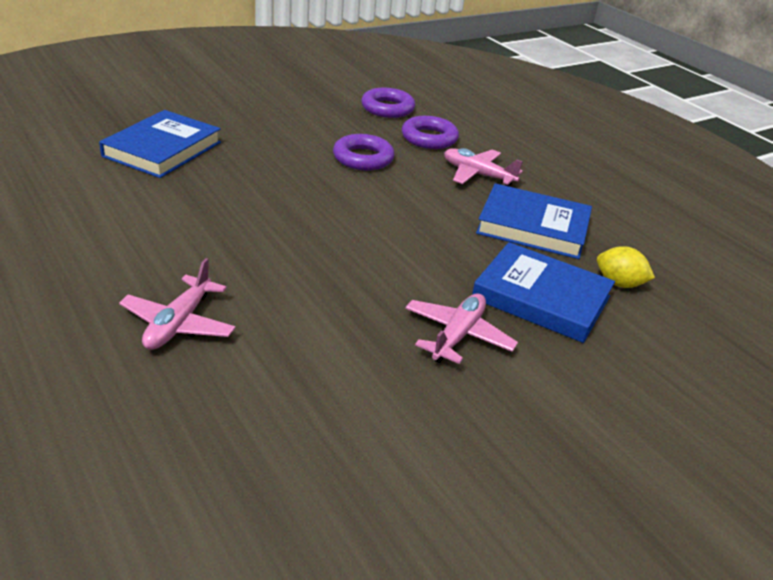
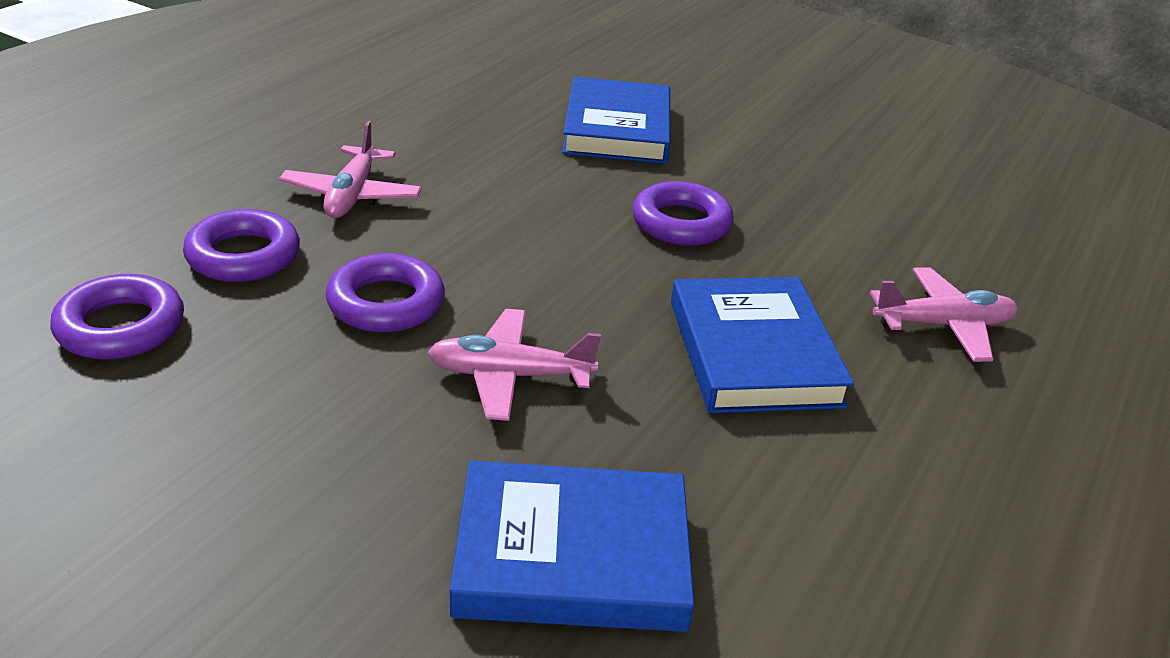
camera: 115 degrees left, 0 degrees up
pink plane [405,293,518,364] -> pink plane moved to [428,309,601,421]
blue book [476,183,592,259] -> blue book moved to [671,277,854,413]
yellow lemon [597,246,655,288] -> none
none -> purple ring [632,181,734,246]

